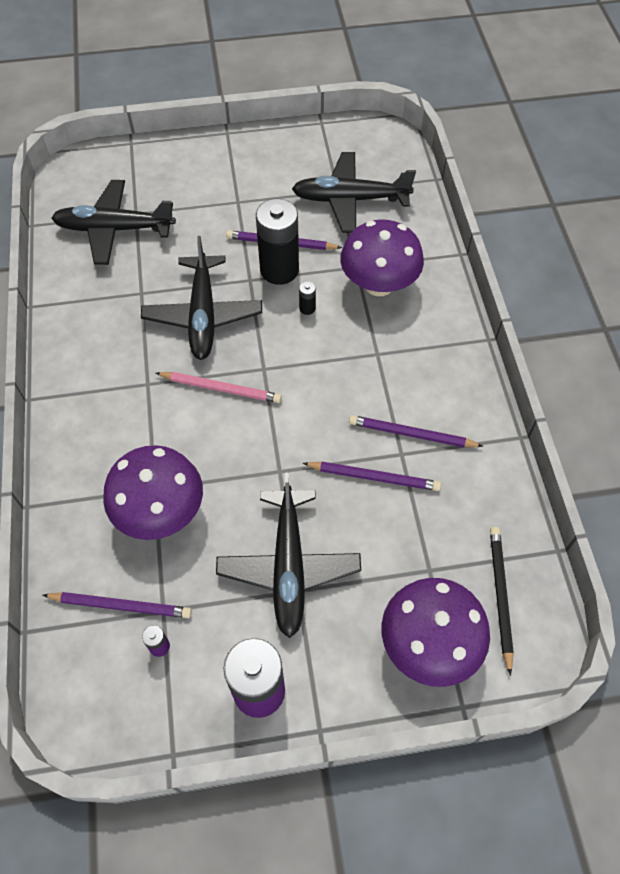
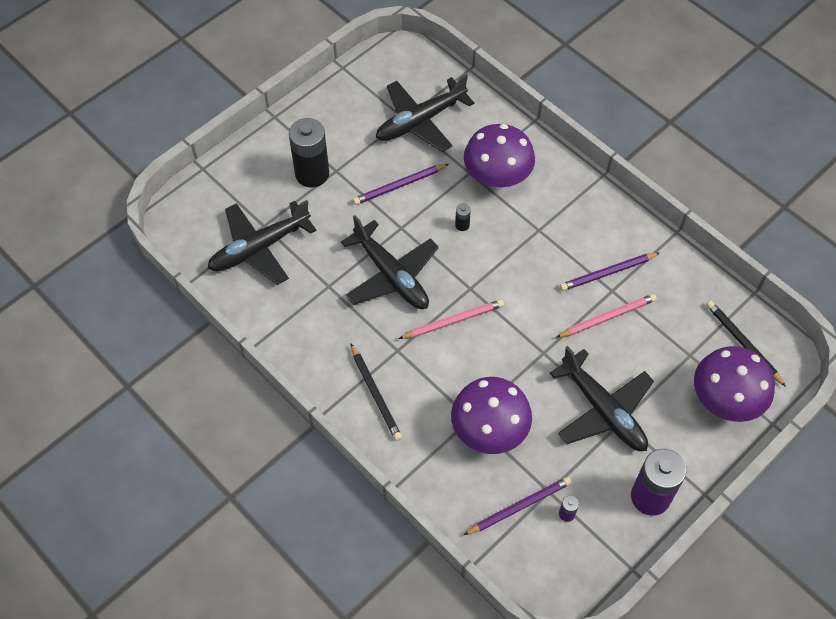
camera: 35 degrees left, 0 degrees up
black battery [256,199,299,285] -> black battery moved to [289,118,329,188]
purple pencil [302,462,441,491] -> pink pencil [556,294,657,338]
none -> black pencil [350,343,402,441]

